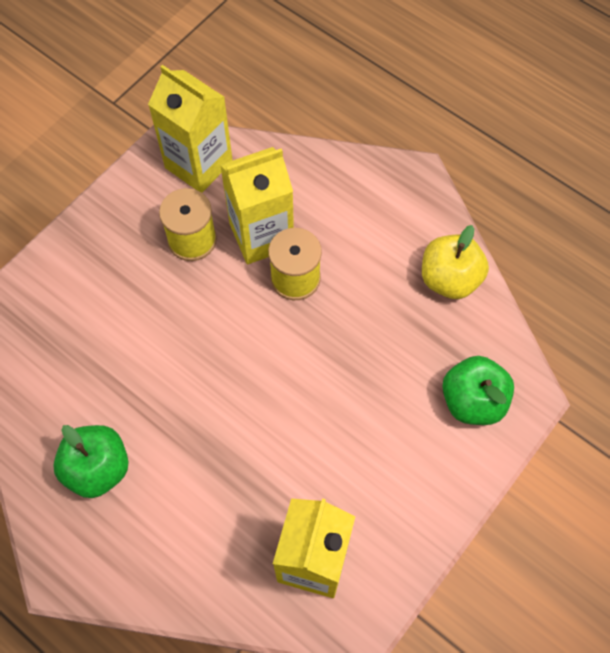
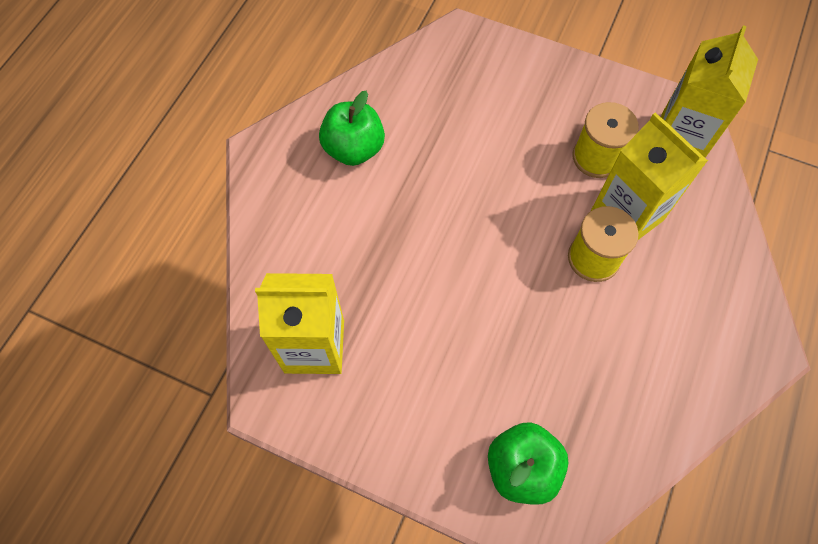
camera: 75 degrees right, 0 degrees up
yellow apple [422,225,489,299] -> none

